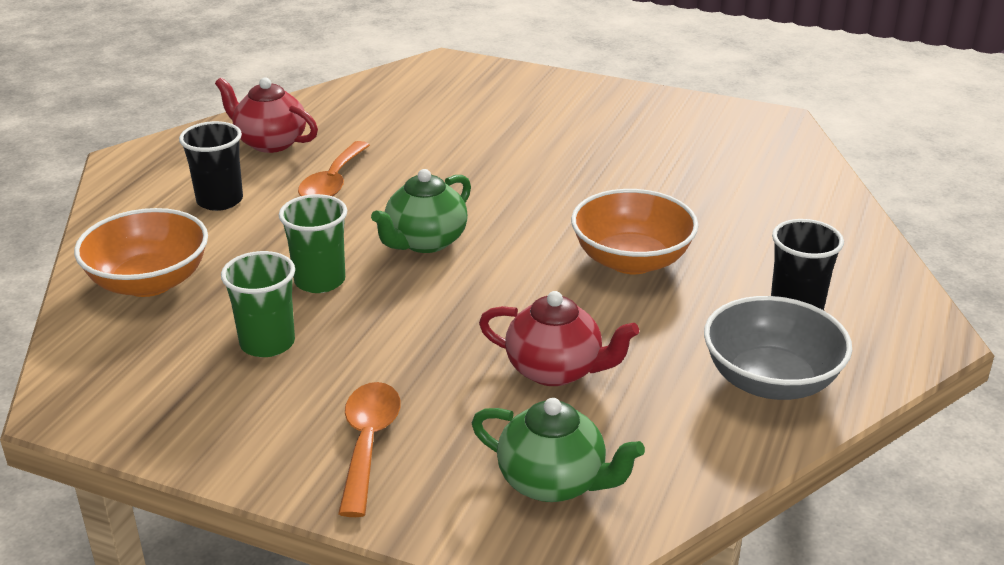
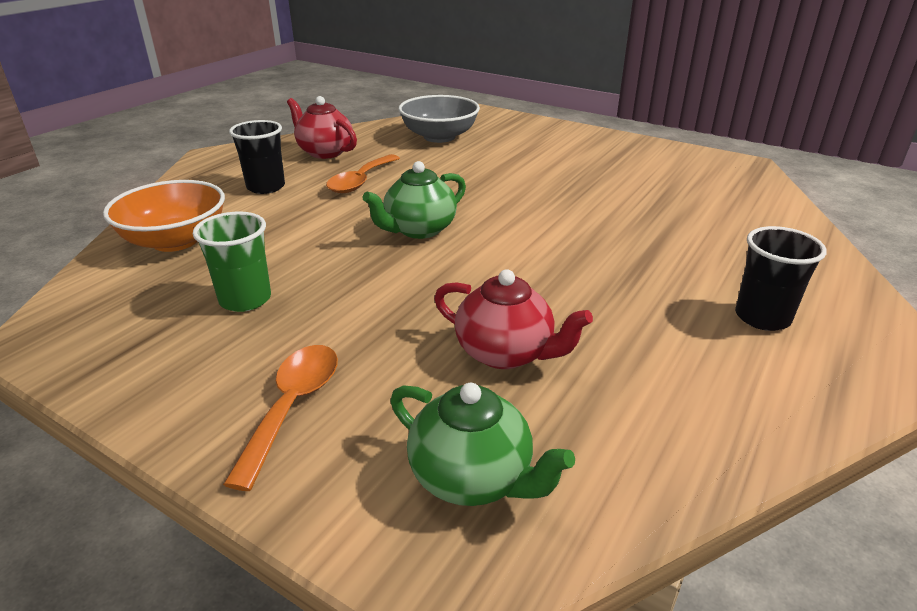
camera: 10 degrees right, 0 degrees up
green cup [279,194,347,293] -> none
orange bowl [571,189,698,274] -> none
grey bowl [704,296,852,400] -> grey bowl moved to [398,95,480,143]

